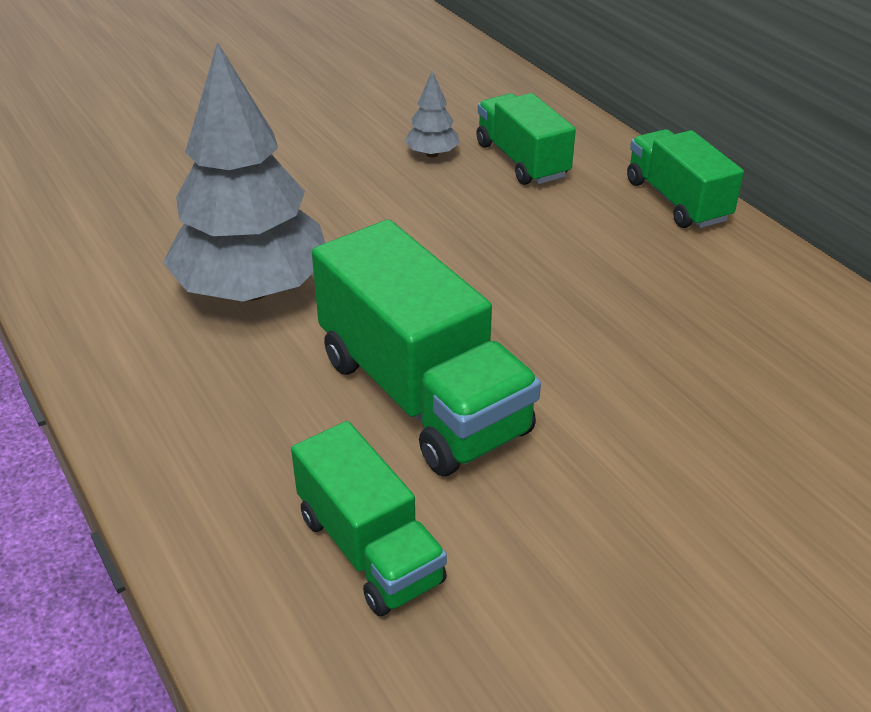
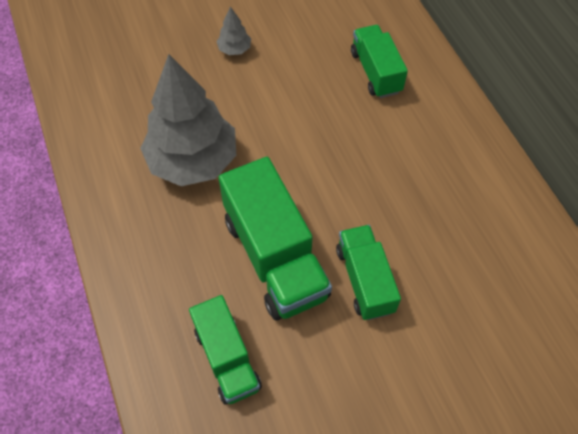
camera: 10 degrees right, 20 degrees up
grey tree [405,71,460,158] -> grey tree moved to [216,6,251,55]
green truck [627,129,744,228] -> green truck moved to [336,225,401,320]

